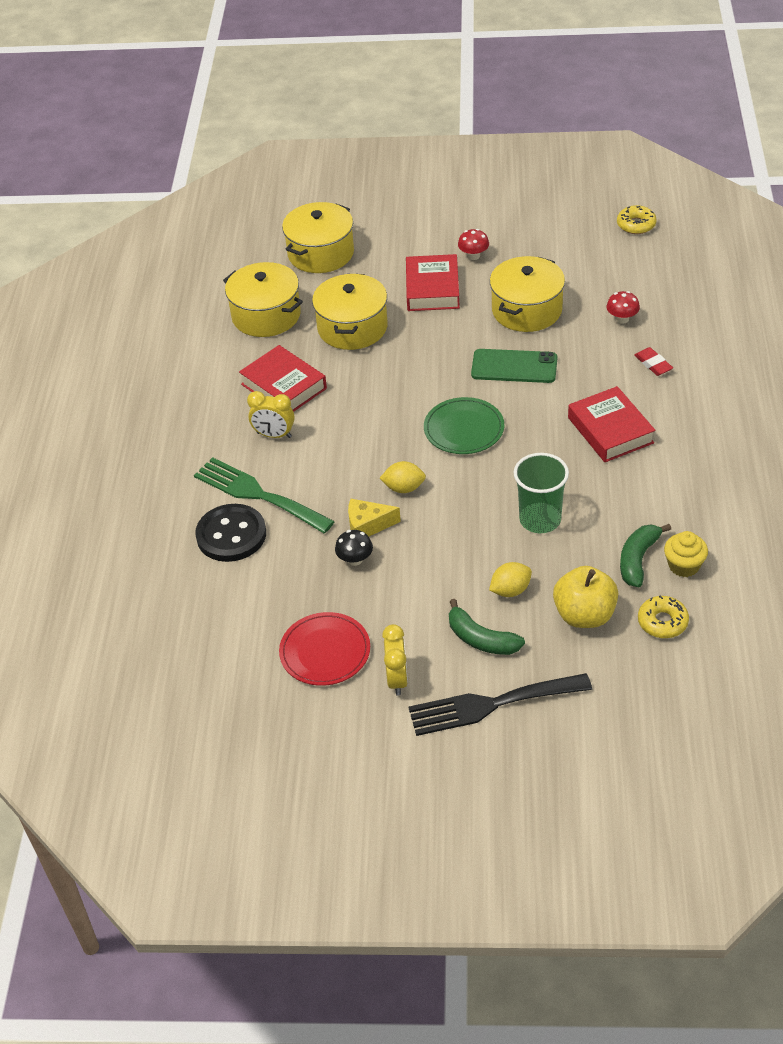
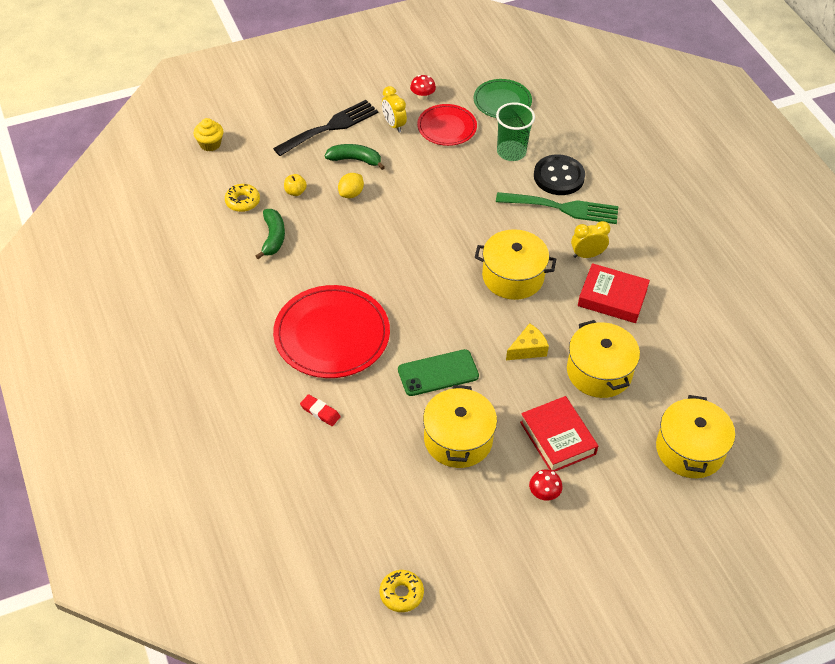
camera: 150 degrees right, 5 degrees up
yellow pot [223,262,303,337] -> yellow pot moved to [475,229,556,300]
black mushroom [335,530,373,566] -> none
yellow cheese [348,499,401,536] -> yellow cheese moved to [506,323,549,360]
yellow lemon [380,461,426,493] -> none
green plate [424,397,504,454] -> green plate moved to [474,79,532,118]
green cup [514,453,569,533] -> green cup moved to [496,103,535,161]
yellow apple [553,566,618,628] -> yellow apple [284,174,307,196], size x0.51
red book [568,386,655,462] -> red plate [273,285,390,378]
red mushroom [606,291,640,324] -> red mushroom moved to [410,75,436,100]
yellow cupcake [664,531,708,577] -> yellow cupcake moved to [193,118,223,152]

